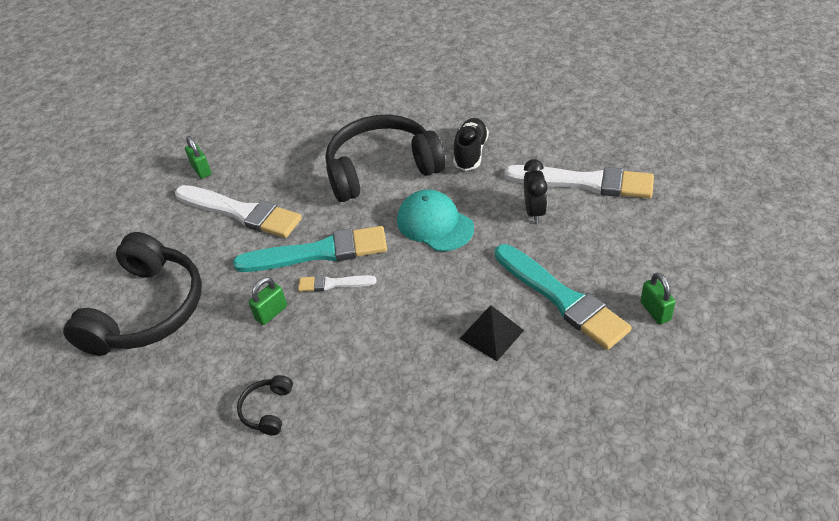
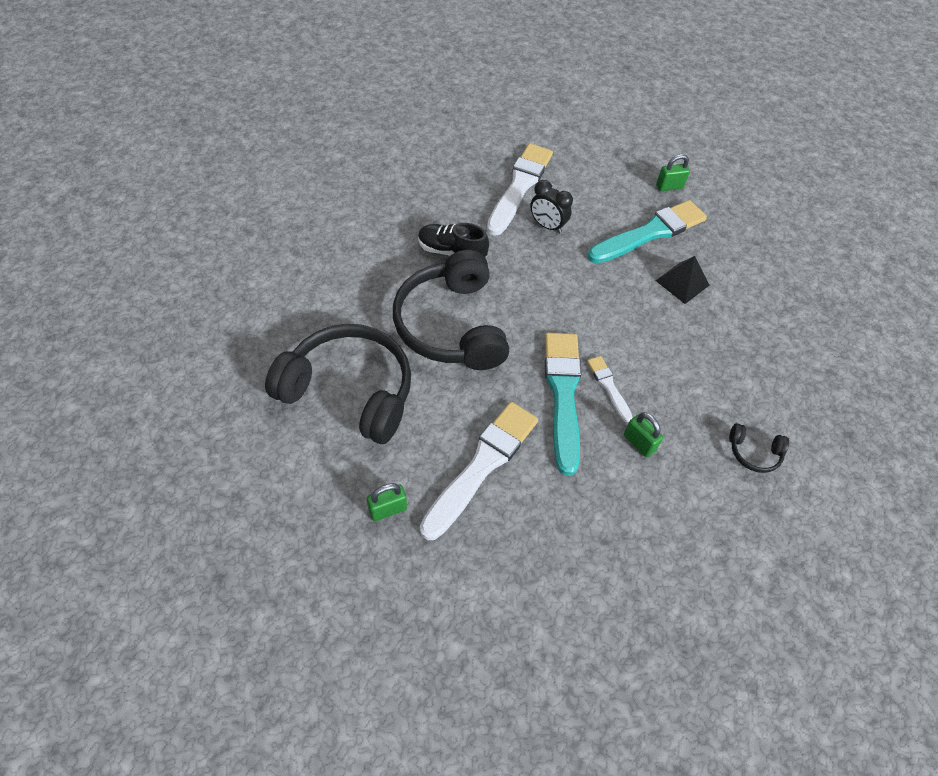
camera: 90 degrees left, 10 degrees up
black headphones [63,232,202,356] -> black headphones moved to [265,324,411,444]
white brush [298,275,377,292] -> white brush turned 150 degrees clockwise [587,356,632,422]
turquoise cap [397,189,474,251] -> none
black clock [524,159,548,224] -> black clock turned 150 degrees counterclockwise [530,180,573,234]

